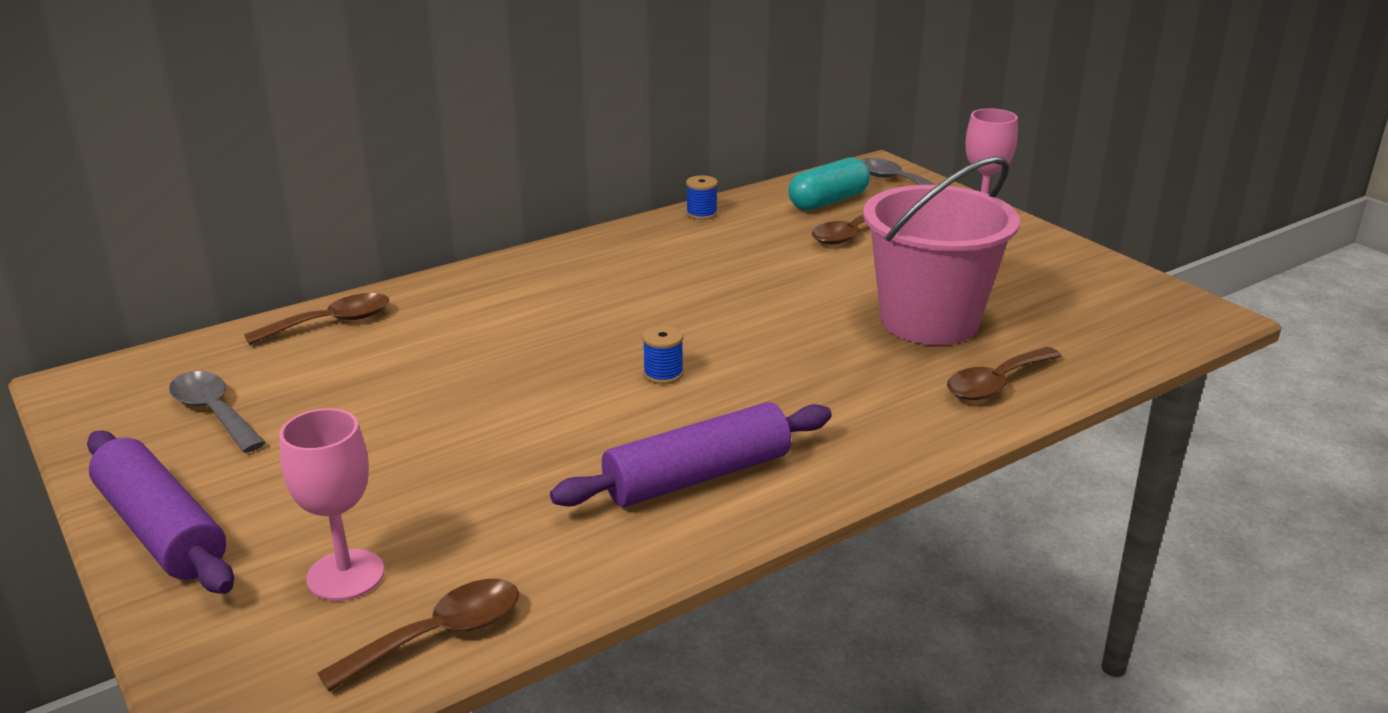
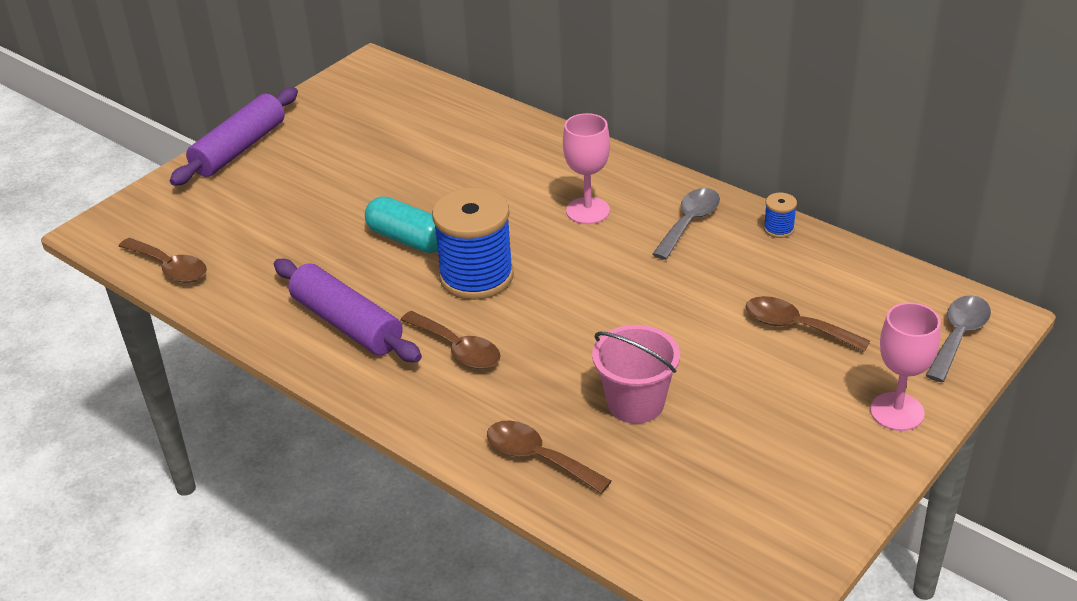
camera: 75 degrees right, 10 degrees up
grey spoon [169,371,266,453] -> grey spoon moved to [652,188,720,260]
brown spoon [244,293,389,345] -> brown spoon moved to [400,311,500,369]
pink goblet [279,408,384,601] -> pink goblet moved to [563,113,610,224]
blue spool [643,325,684,384] -> blue spool [432,187,514,300], size x2.37
turquoise capsule [788,157,870,211] -> turquoise capsule moved to [365,196,438,253]
pink bucket [863,156,1020,345] -> pink bucket [592,325,680,424], size x0.61

